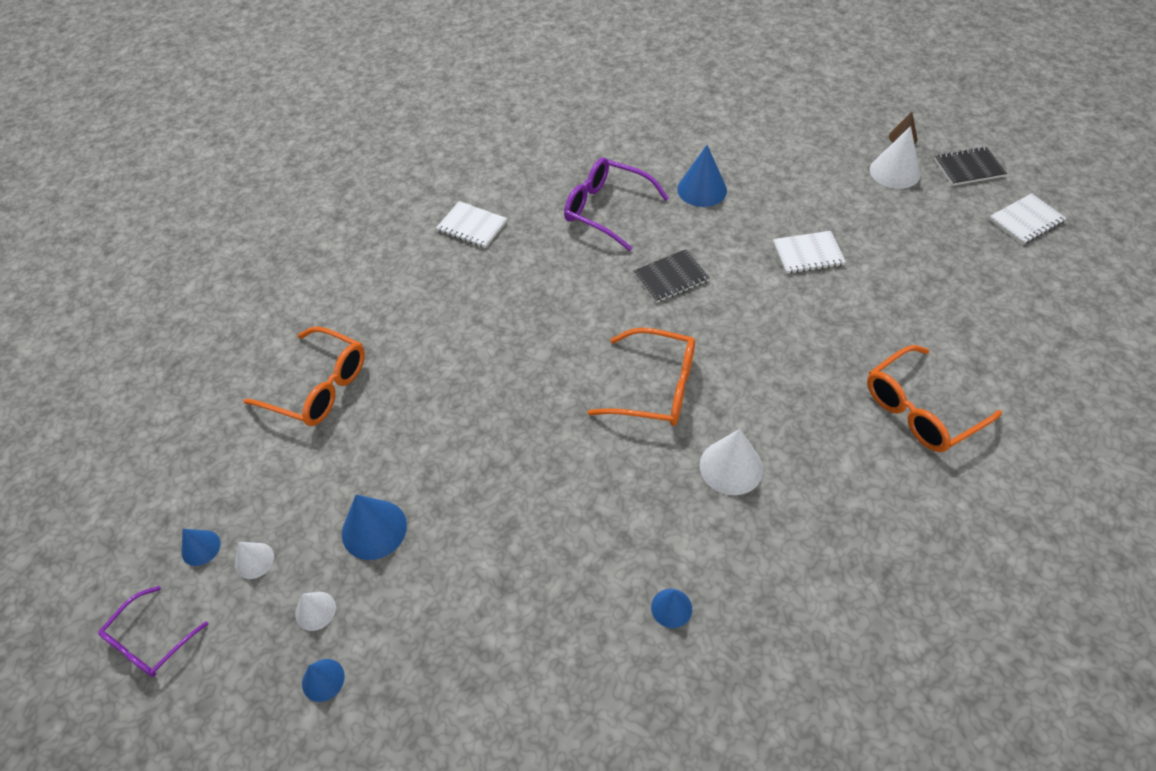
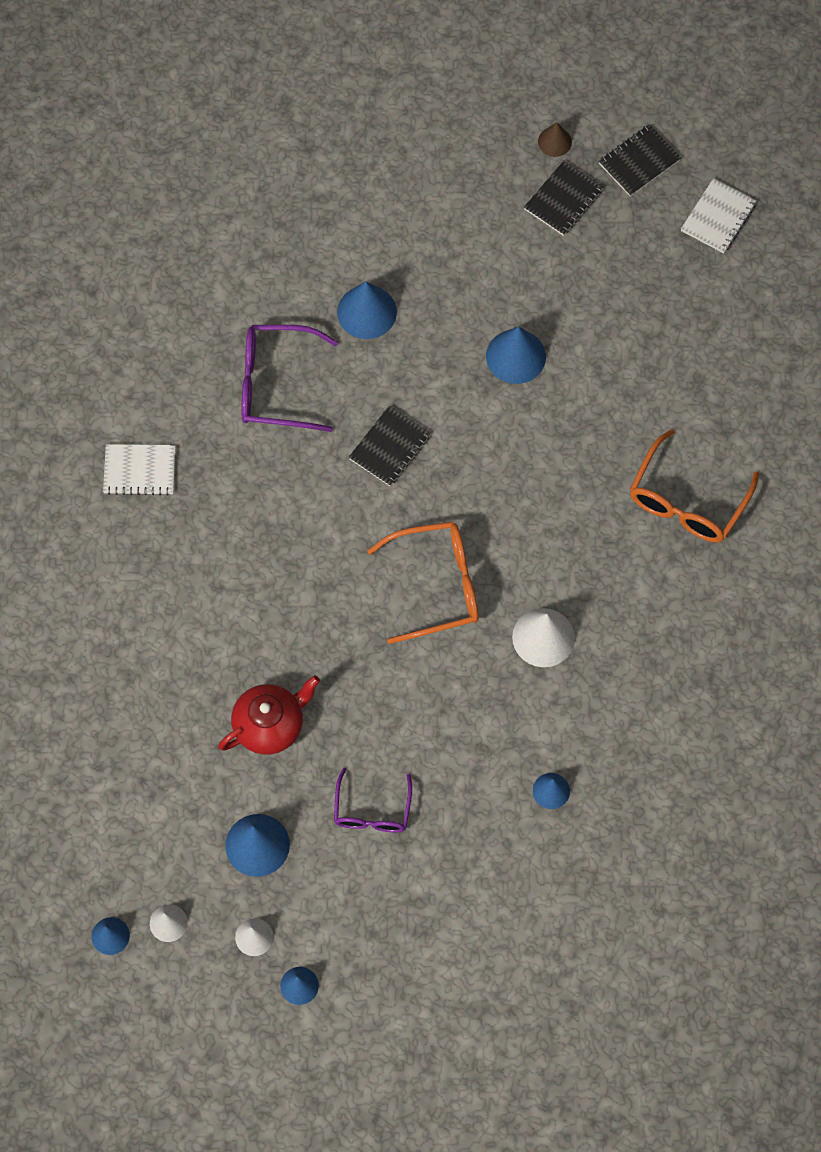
camera: 30 degrees left, 15 degrees up
purple glasses [98,586,208,677] -> purple glasses moved to [334,768,412,832]
orange glasses [243,327,365,426] -> none
white notebook [773,231,846,274] -> blue cone [486,327,546,384]
white cone [870,126,920,189] -> black notebook [524,161,603,236]
none -> red teapot [218,675,320,755]

